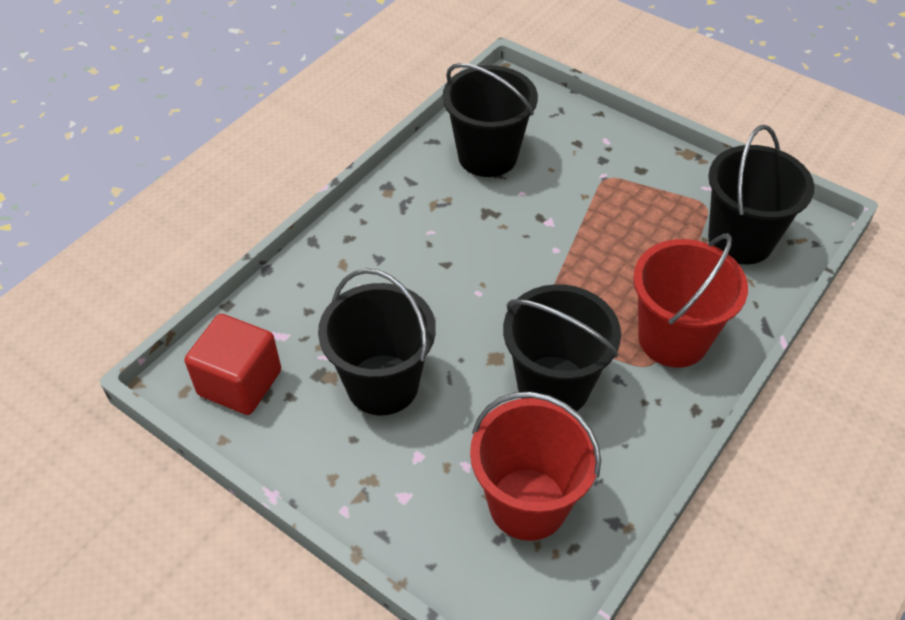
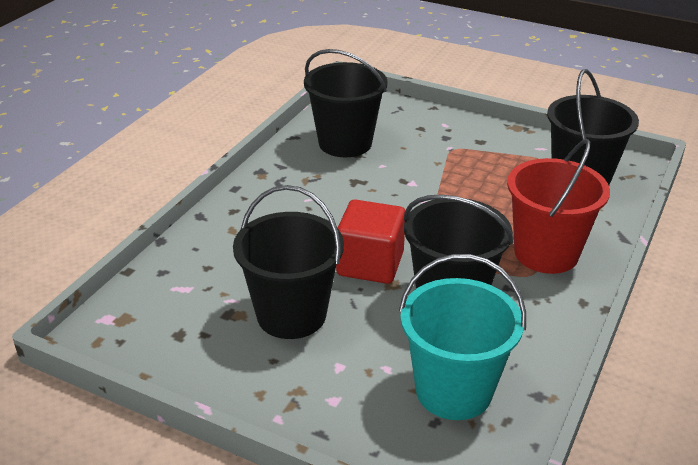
camera: 10 degrees left, 15 degrees down
red cube [184,314,281,415] -> red cube moved to [336,200,405,284]
red bucket [470,392,601,541] -> turquoise bucket [399,254,526,420]

